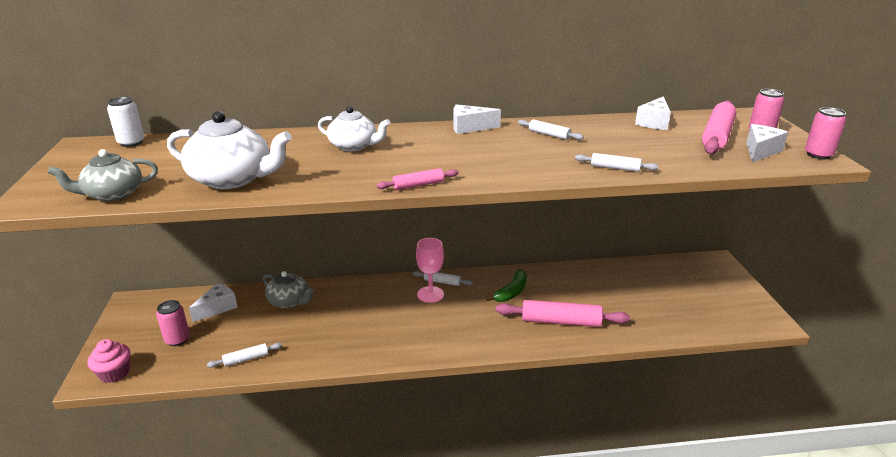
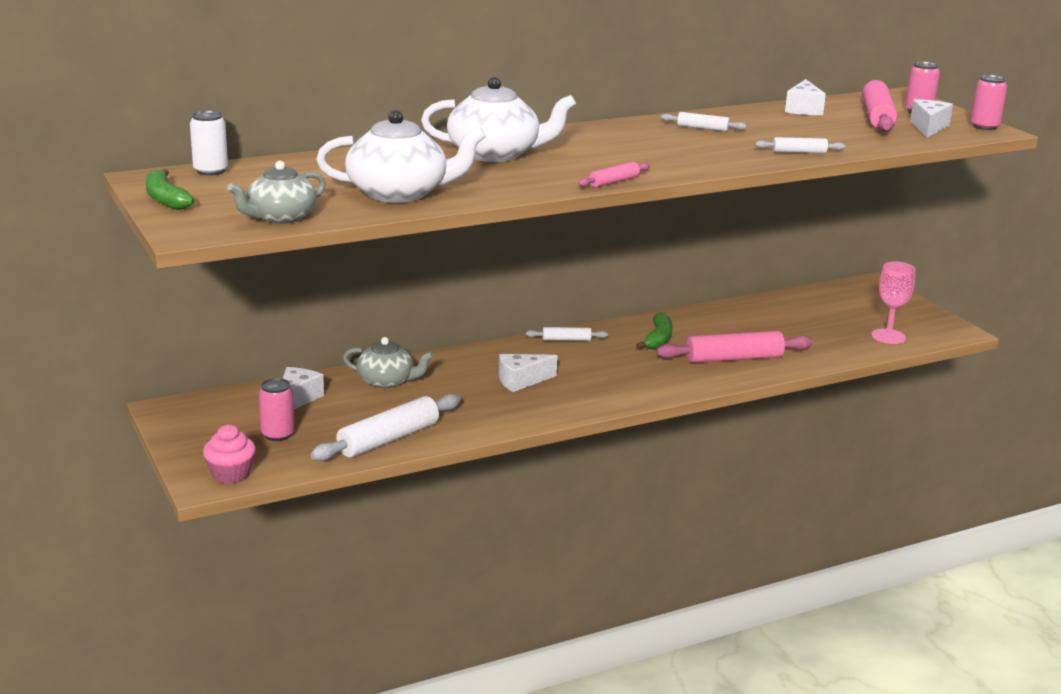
camera: 20 degrees left, 5 degrees down
white rolling pin [207,343,282,368] -> white rolling pin [310,394,461,461], size x1.95
white teapot [318,106,391,151] -> white teapot [421,77,576,162], size x1.54
pink goblet [416,238,444,303] -> pink goblet moved to [871,262,915,344]
white cheese [453,104,501,134] -> white cheese moved to [499,354,558,392]
none -> green banana [146,169,194,210]

